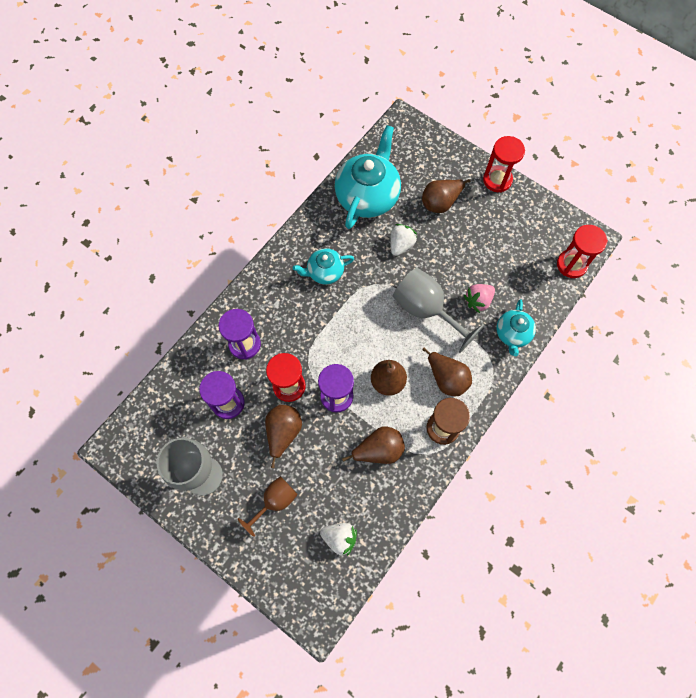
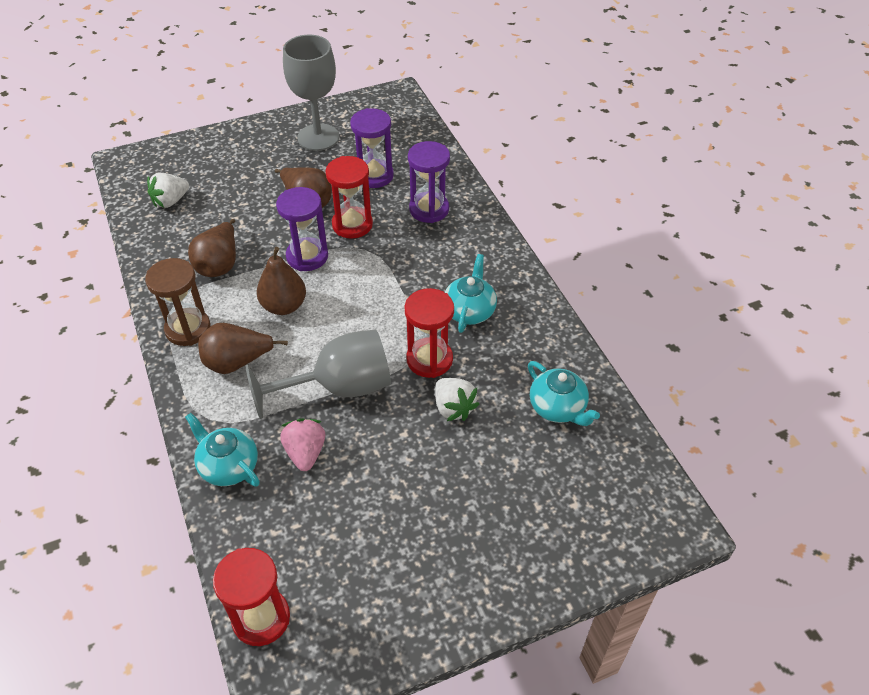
camera: 120 degrees right, 20 degrees down
brown goblet [238,476,298,537] -> none
turquoise teapot [335,125,401,229] -> turquoise teapot [528,361,600,426], size x0.55
brown pear [422,179,470,213] -> none
red hourglass [483,136,525,193] -> red hourglass moved to [404,288,454,378]

